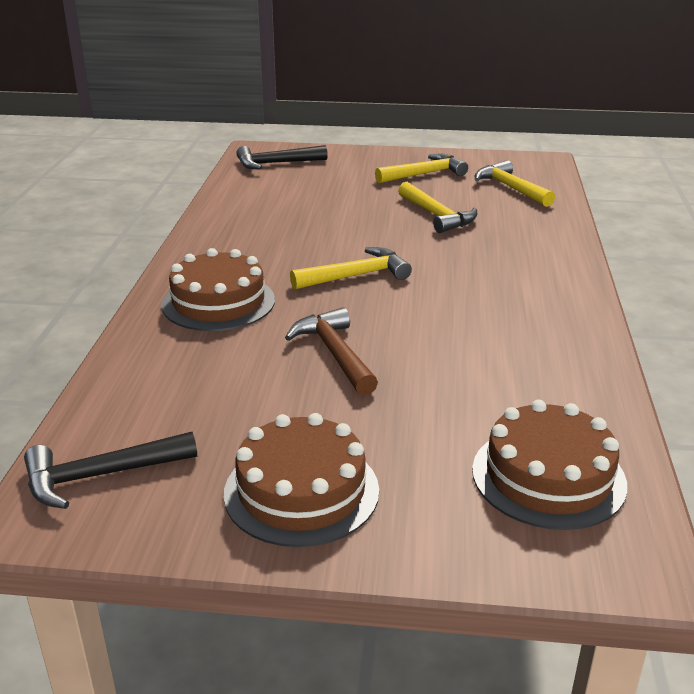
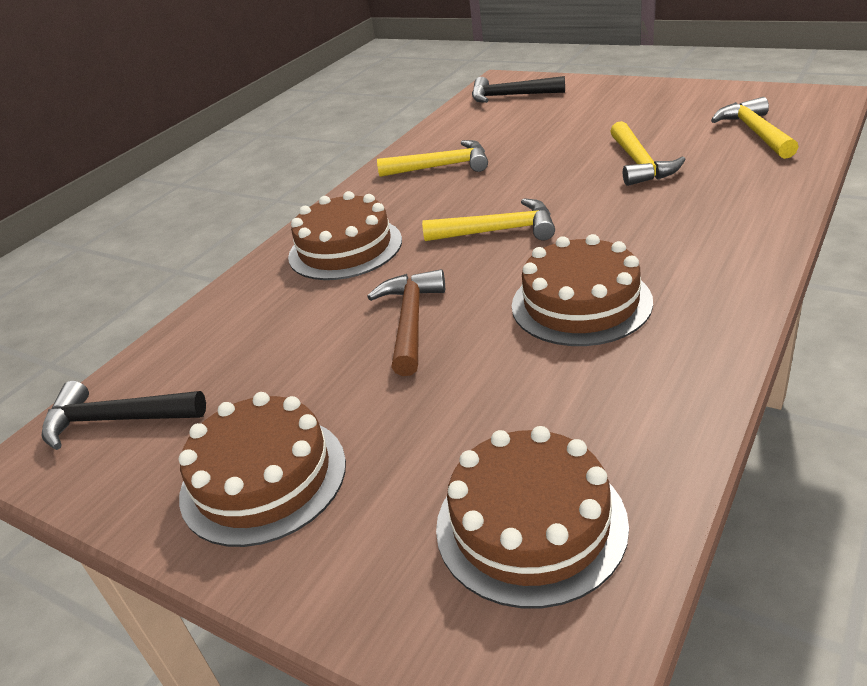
camera: 30 degrees right, 5 degrees up
yellow hammer [375,154,468,183] -> yellow hammer moved to [377,140,488,177]
none -> brown cake [512,234,653,346]

